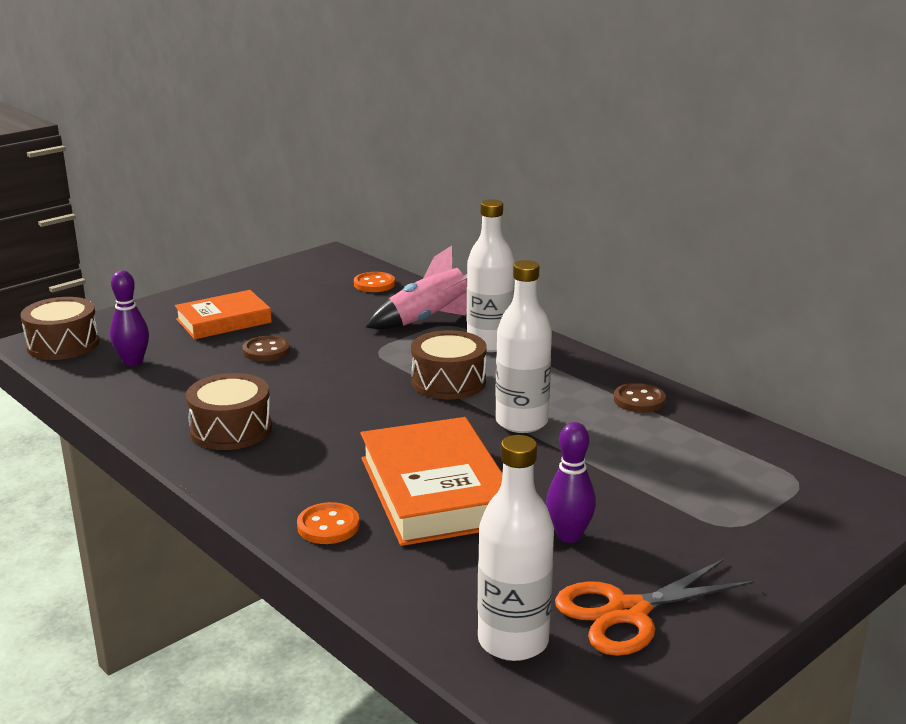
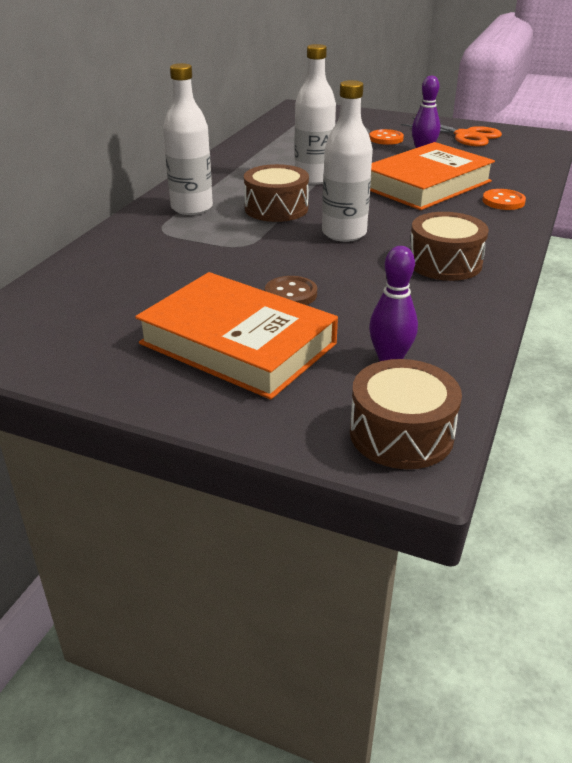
camera: 115 degrees left, 10 degrees up
orange book [175,290,272,339] -> orange book [135,272,338,400], size x1.55
orange button [354,272,395,292] -> orange button moved to [369,129,404,145]
pink rocket [366,245,467,329] -> none
white bottle [477,435,554,661] -> white bottle moved to [322,80,373,242]
brown button [614,383,666,413] -> none

